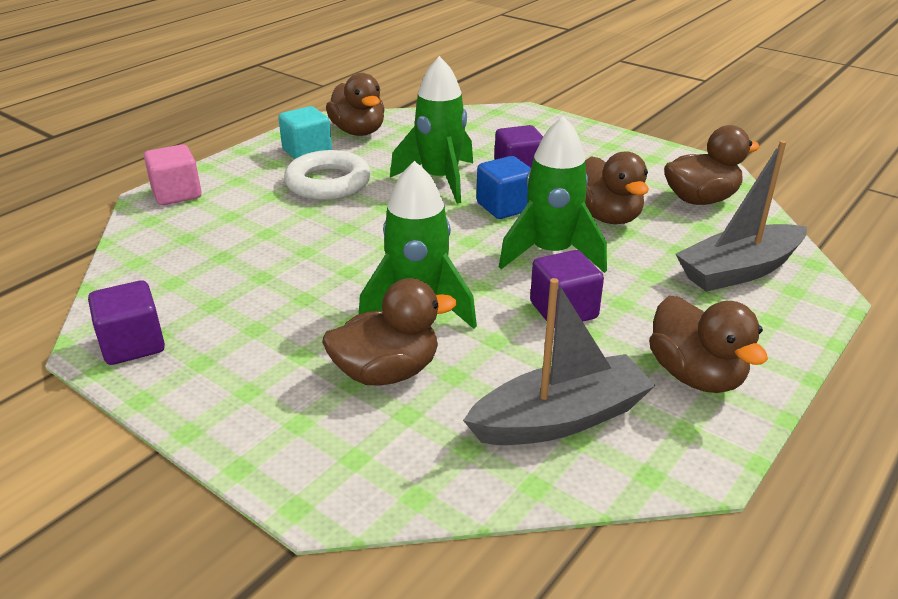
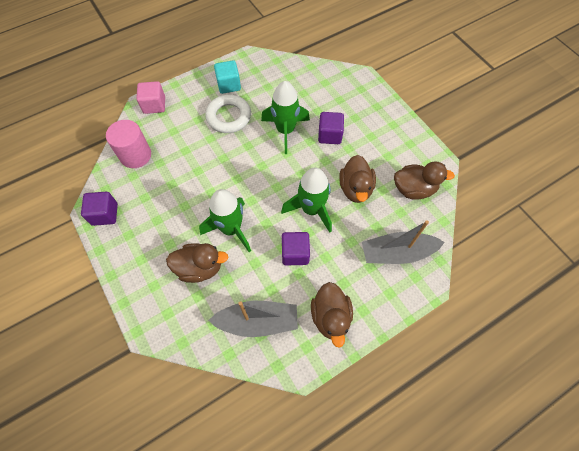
camera: 20 degrees right, 30 degrees up
brown duck [326,73,385,136] -> none
blue cube [477,156,531,219] -> none
none -> pink cylinder [106,120,151,168]

